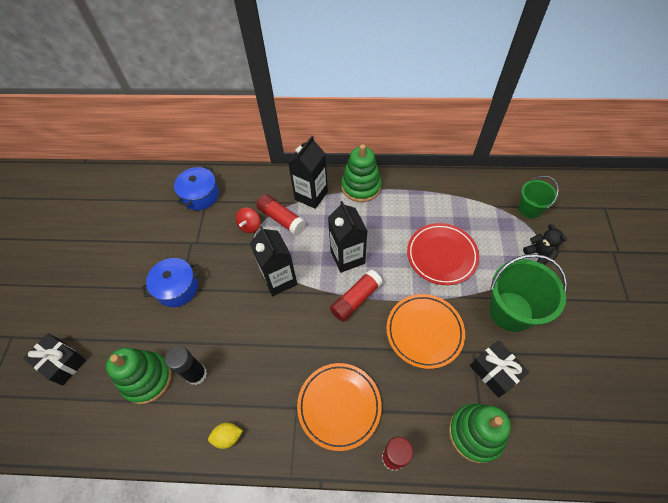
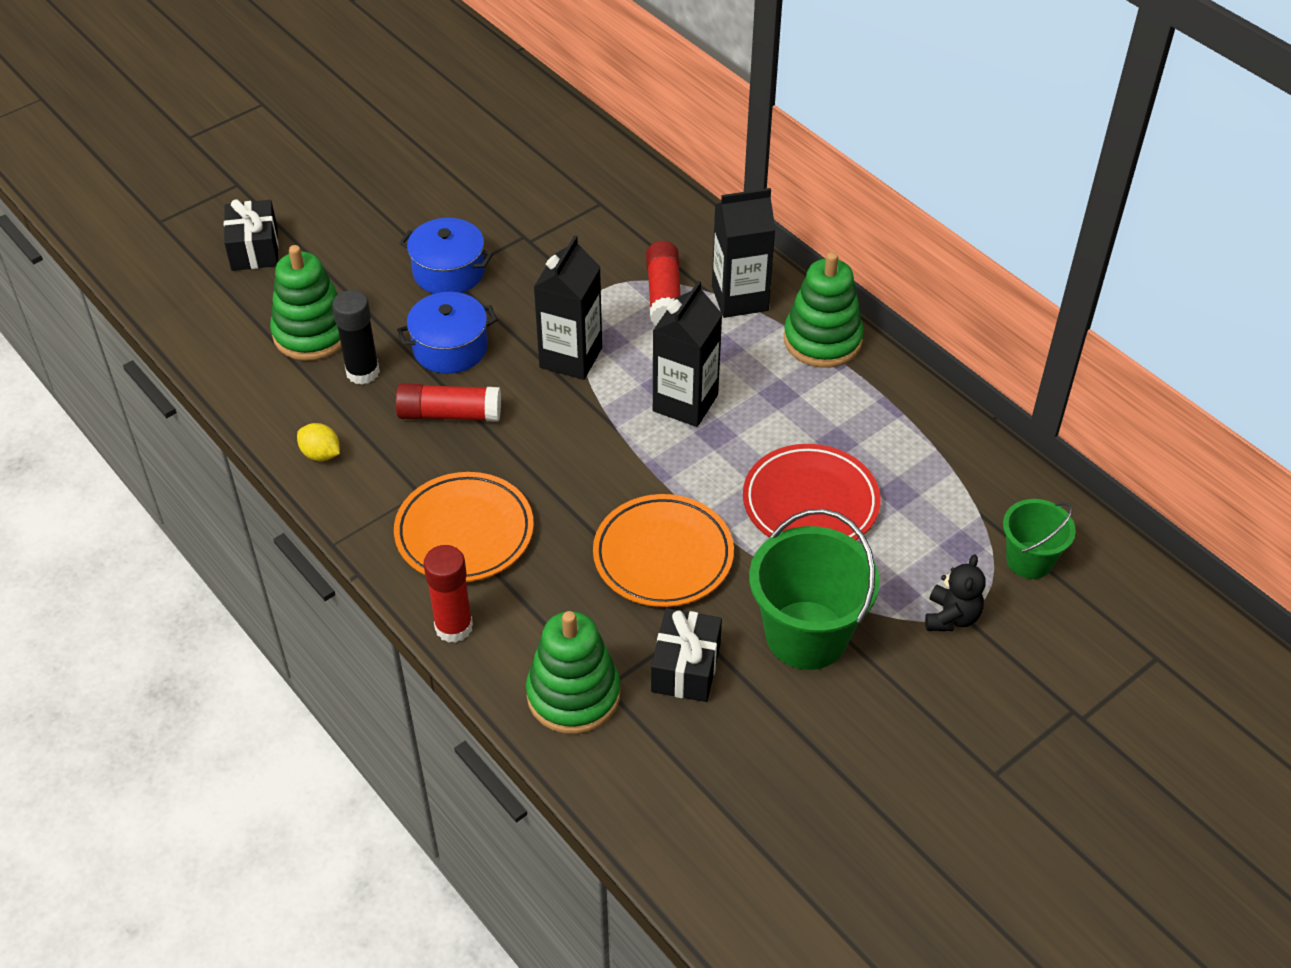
camera: 45 degrees right, 10 degrees down
blue pot [174,166,219,210] -> blue pot moved to [397,292,497,374]
red spinning top [236,208,260,233] -> none
red glue stick [330,269,383,322] -> red glue stick moved to [396,384,501,422]

